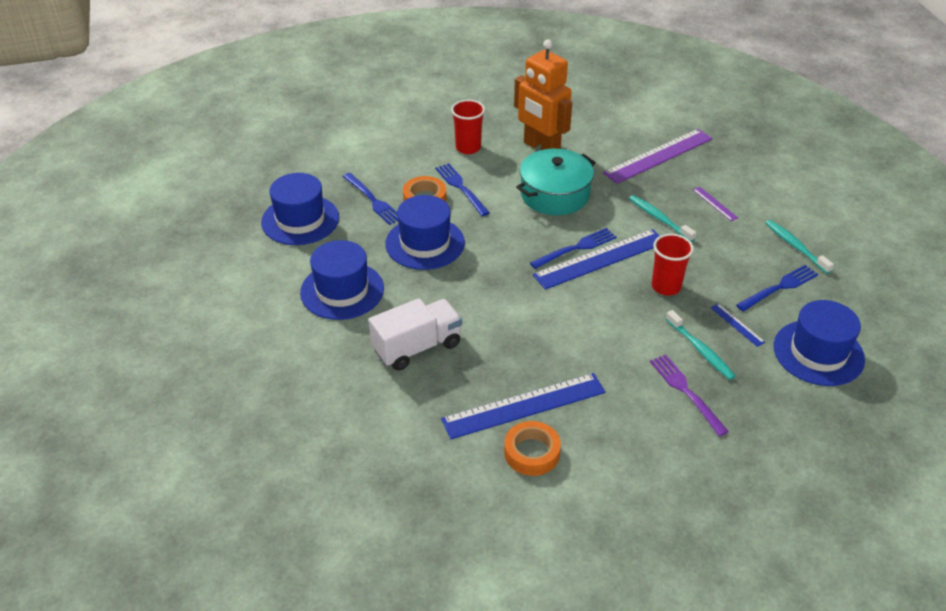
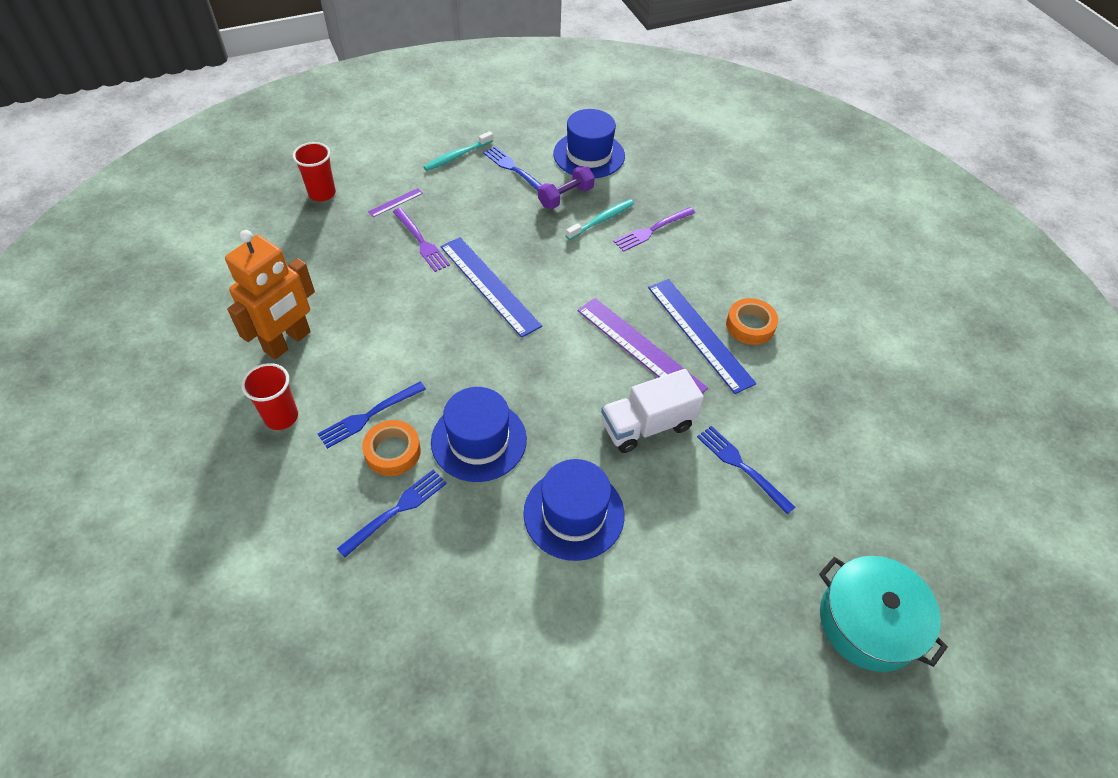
camera: 100 degrees left, 10 degrees up
blue hat [261,173,339,245] -> none
white truck [369,298,462,371] -> white truck turned 75 degrees counterclockwise [601,369,704,453]
turquoise pot [516,149,596,215] -> turquoise pot moved to [819,556,948,672]
blue fork [530,228,617,269] -> blue fork moved to [697,426,795,514]
purple ruler [603,129,713,184] -> purple ruler moved to [577,298,708,393]
turquoise toothbrush [629,195,696,242] -> purple fork [393,208,450,272]
red cup [652,234,694,295] -> red cup moved to [293,142,336,201]
blue ruler [710,303,765,347] -> purple dumbbell [538,166,595,209]

